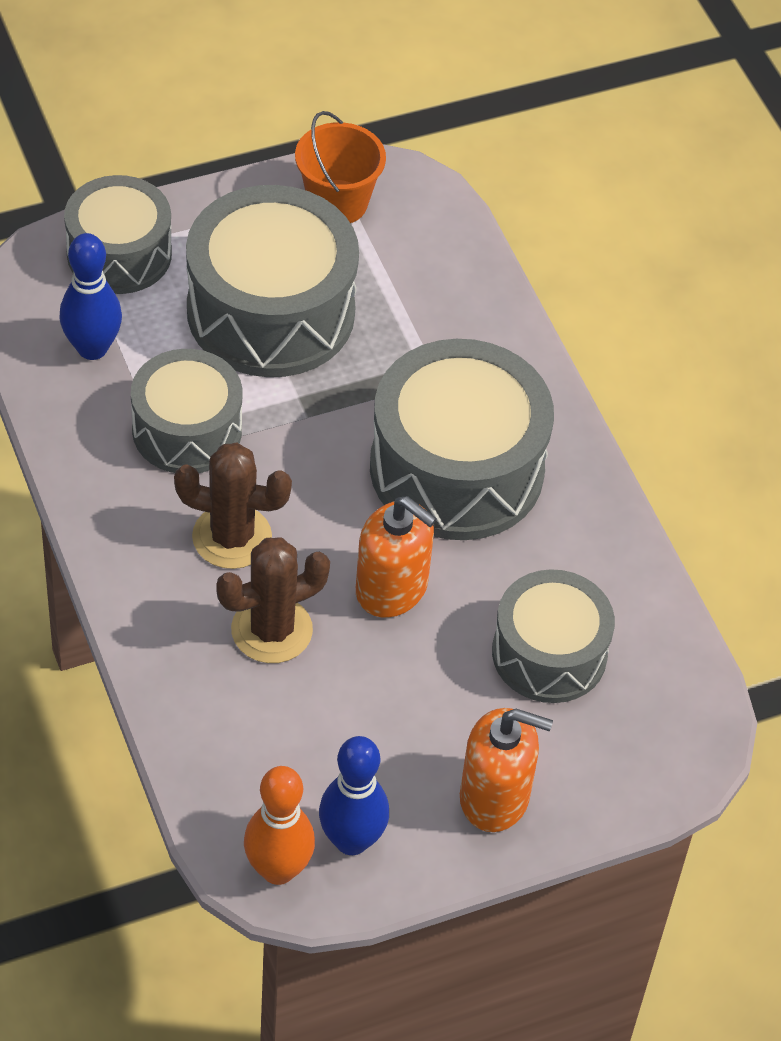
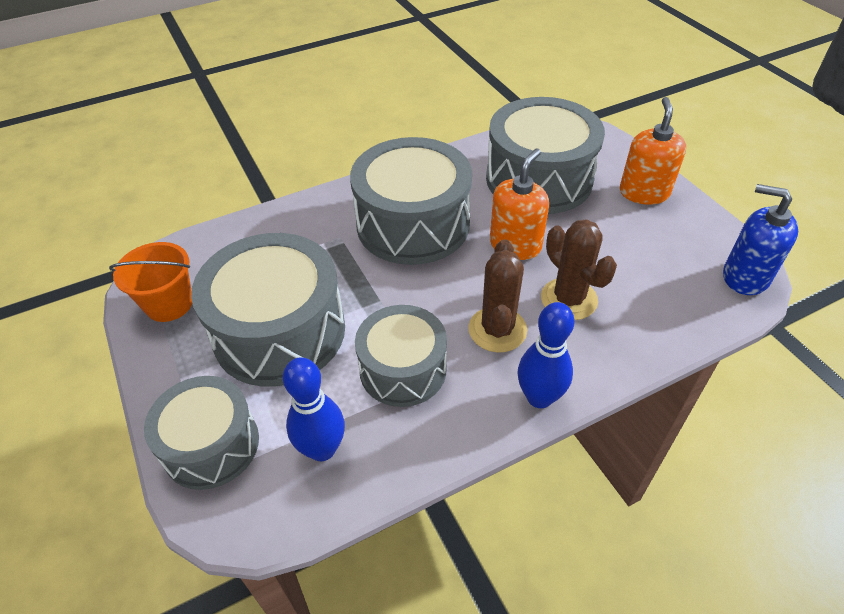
camera: 90 degrees left, 5 degrees down
orange bowling pin [244,766,315,885] -> blue soap dispenser [723,184,798,295]
blue bowling pin [319,736,389,855] -> blue bowling pin moved to [518,302,574,408]
grey drum [492,569,615,703] -> grey drum [486,97,605,214], size x1.59

